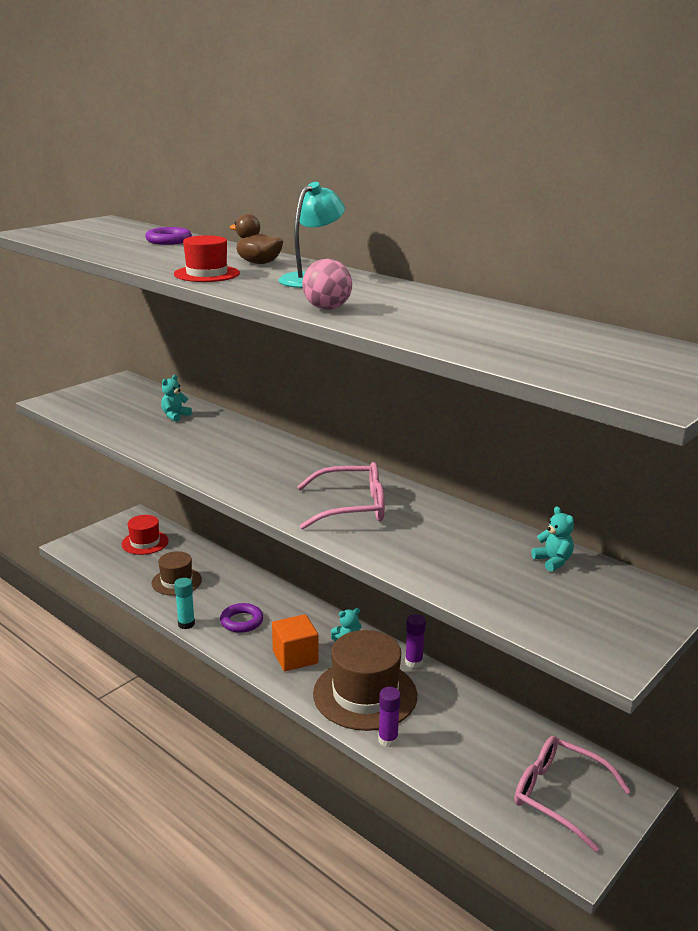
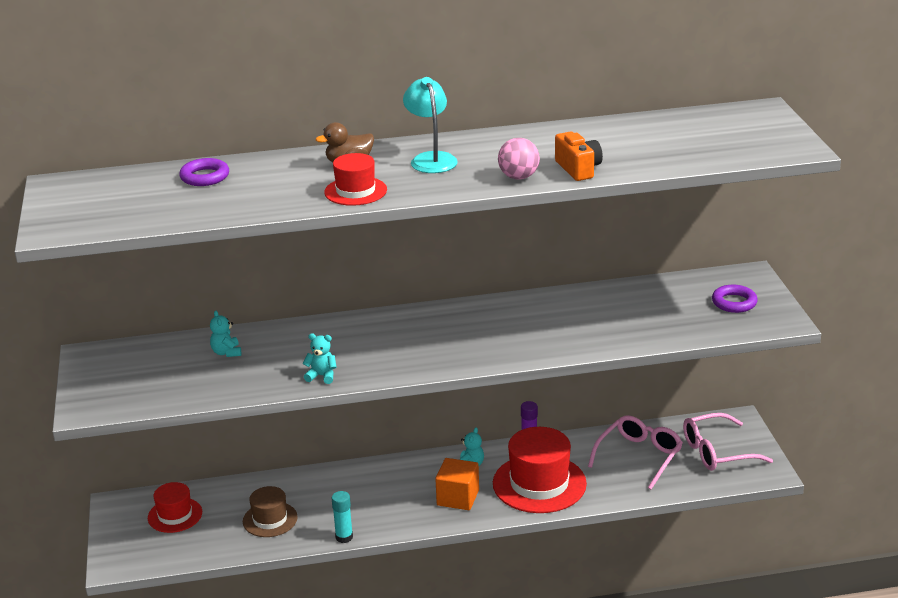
camera: 50 degrees left, 5 degrees up
purple ring [220,603,263,633] -> purple ring moved to [712,285,758,313]
pink glasses [297,462,385,530] -> pink glasses moved to [588,415,683,489]
brown hat [313,630,417,731] -> red hat [493,427,587,513]
purple glue stick [378,687,401,747] -> none
turquoise teddy bear [531,506,574,572] -> turquoise teddy bear moved to [303,333,337,384]
none -> orange camera [555,132,603,181]

